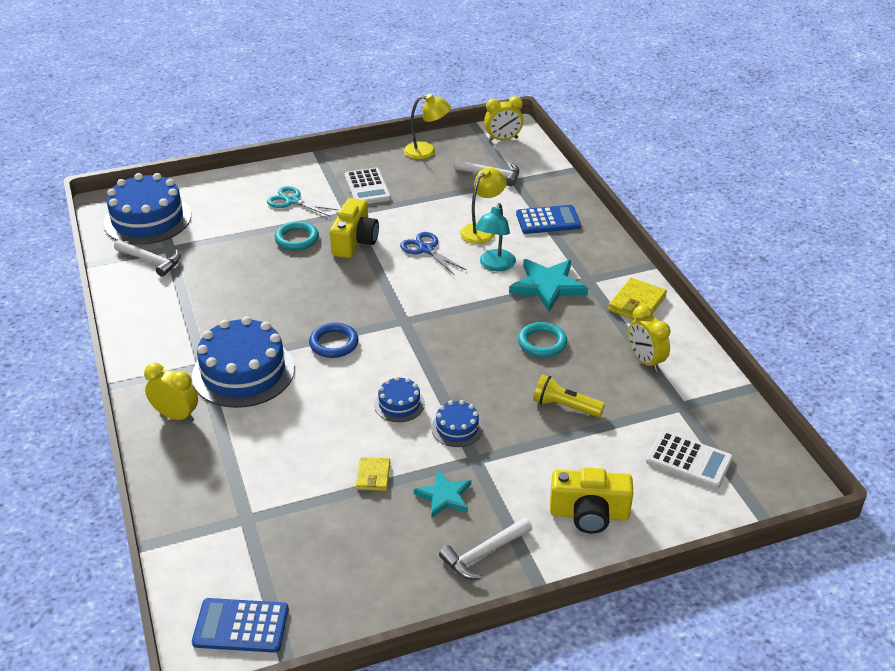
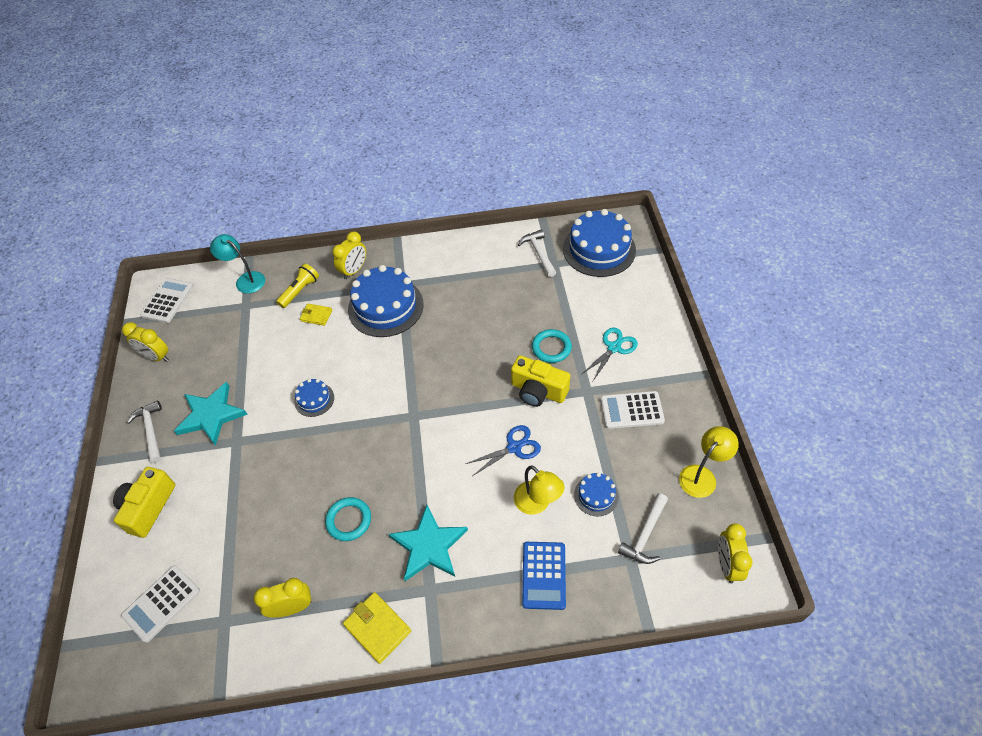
camera: 105 degrees right, 15 degrees up
white hammer [114,240,181,277] -> white hammer turned 120 degrees clockwise [518,229,556,277]
blue calculator [192,598,289,653] -> white calculator [140,278,193,323]
blue ring [309,323,359,358] -> none
yellow wallet [356,457,391,491] -> yellow wallet moved to [300,304,332,326]
yellow lamp [404,94,451,159] -> yellow lamp turned 150 degrees counterclockwise [679,426,739,498]
turquoise star [414,470,471,518] -> turquoise star [174,382,248,446], size x1.63
blue cake [431,400,483,447] -> blue cake moved to [574,472,619,516]
turquoise lamp [475,203,516,271] -> turquoise lamp moved to [210,234,265,294]
yellow flashlight [533,375,605,417] -> yellow flashlight moved to [276,263,319,308]
none -> yellow clock [122,322,169,362]

